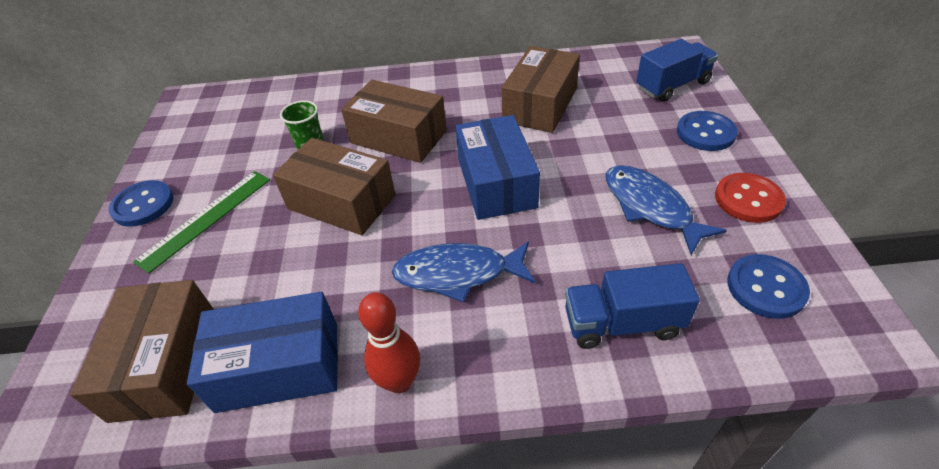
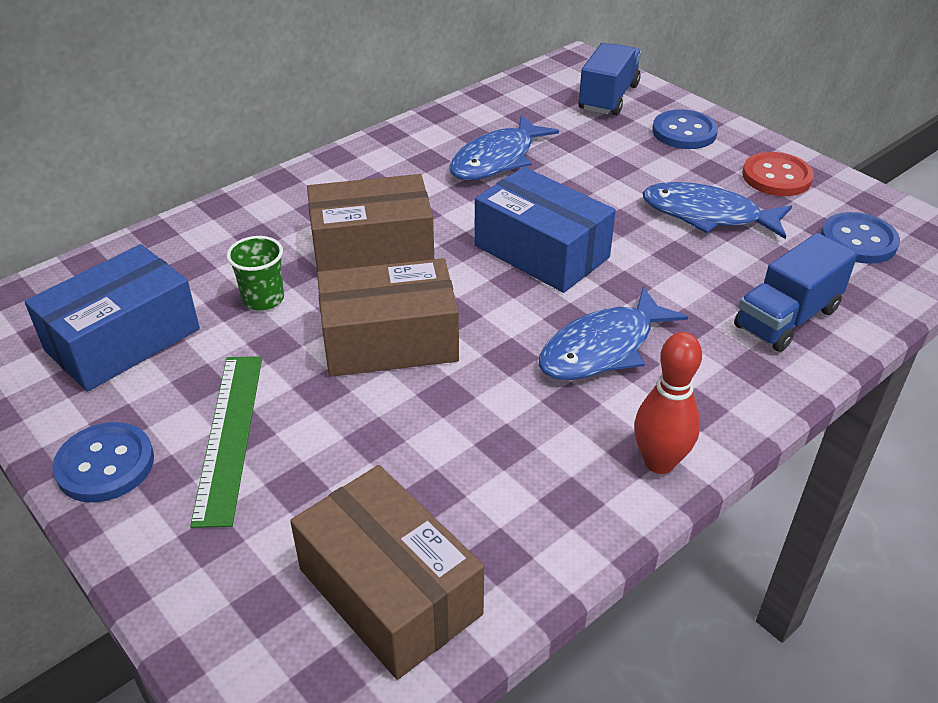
camera: 40 degrees left, 5 degrees down
blue box [187,292,338,413] -> blue box moved to [24,244,200,392]
brown box [502,46,580,133] -> blue fish [449,115,559,180]

